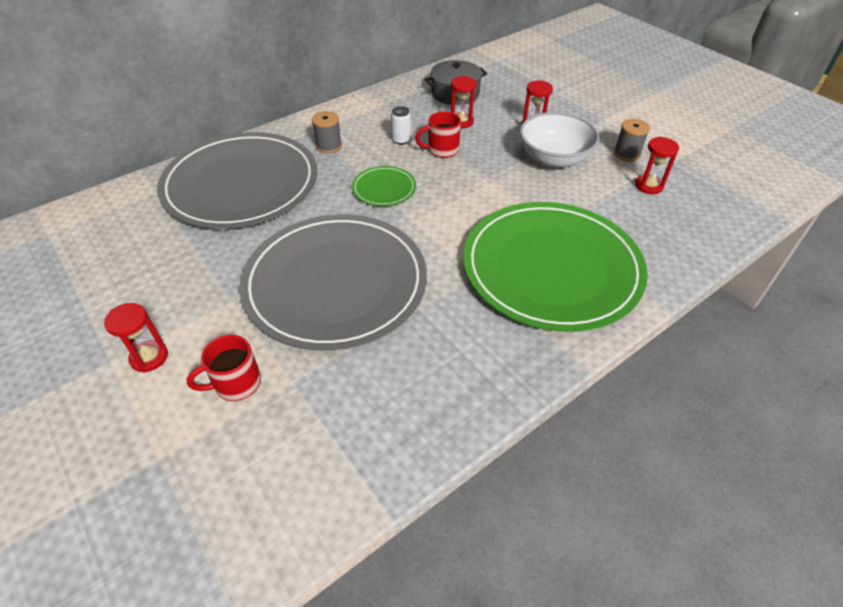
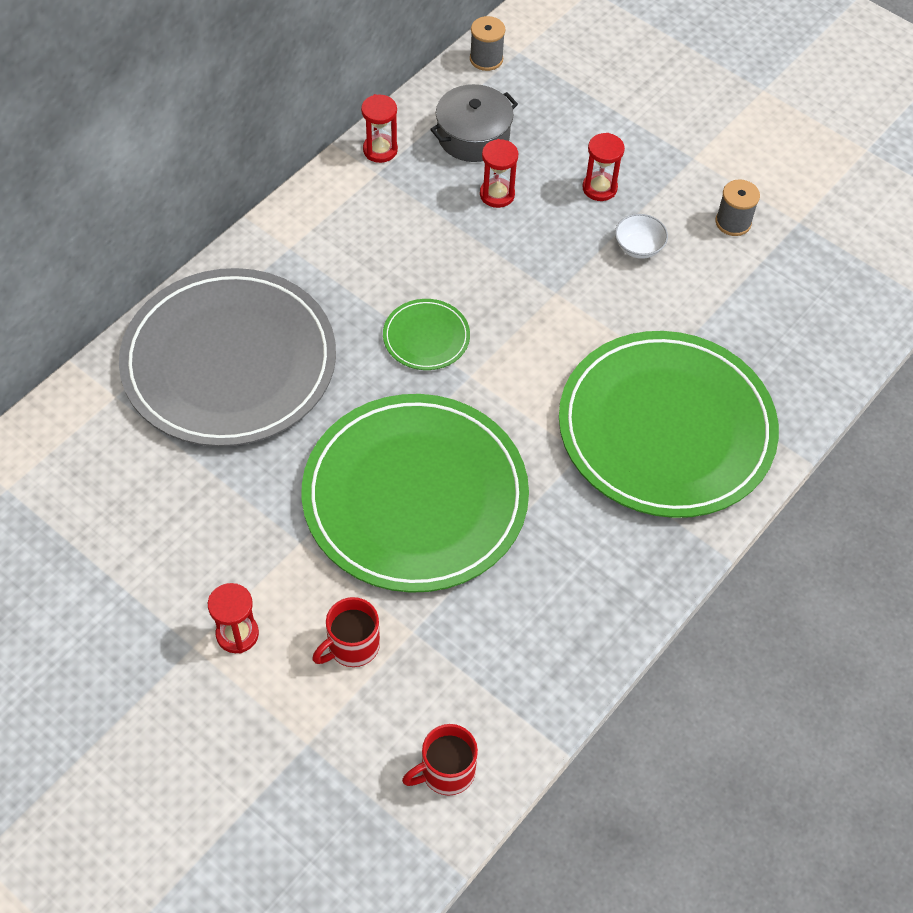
camera: 15 degrees left, 10 degrees up
grey plate [239,214,427,351] -> green plate [302,394,529,593]
grey spool [312,111,342,153] -> grey spool moved to [470,16,505,71]
white can [391,106,411,145] -> none
red mug [415,111,461,158] -> red mug moved to [402,724,478,795]
white bowl [520,112,599,168] -> white bowl [615,214,668,259], size x0.51
red hourglass [635,137,679,194] -> red hourglass moved to [361,94,398,163]

